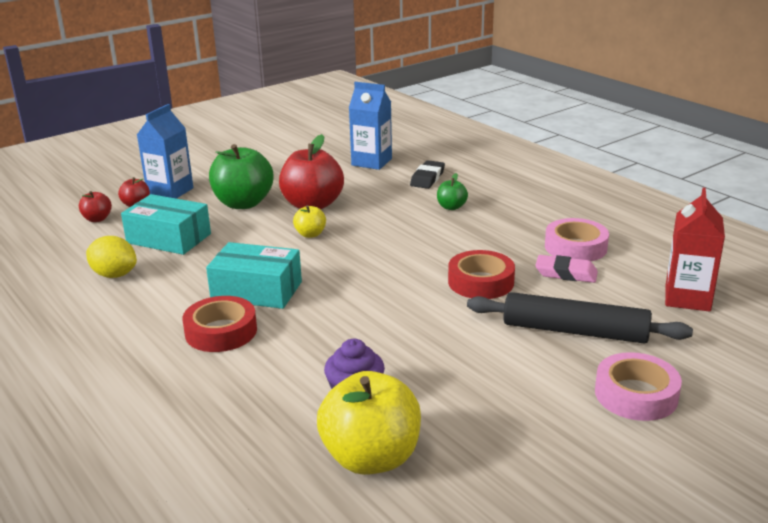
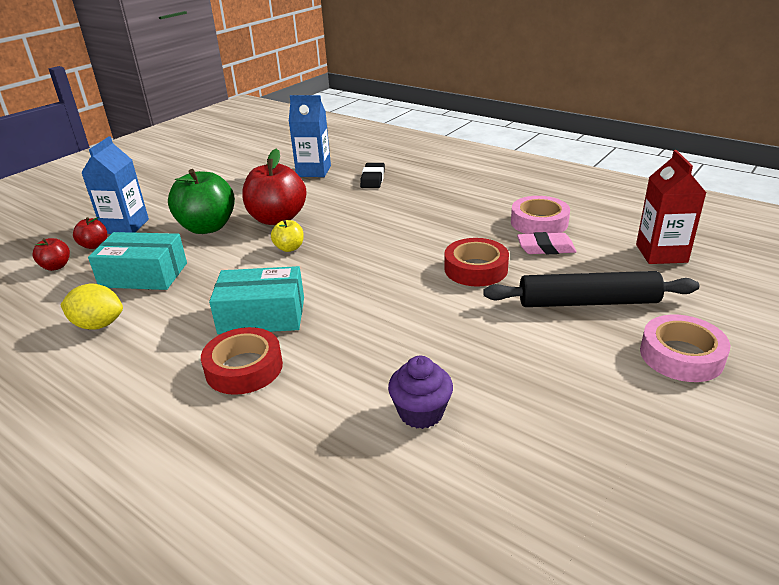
camera: 15 degrees left, 5 degrees up
yellow apple [317,371,421,475] -> none
green apple [437,173,468,210] -> none

